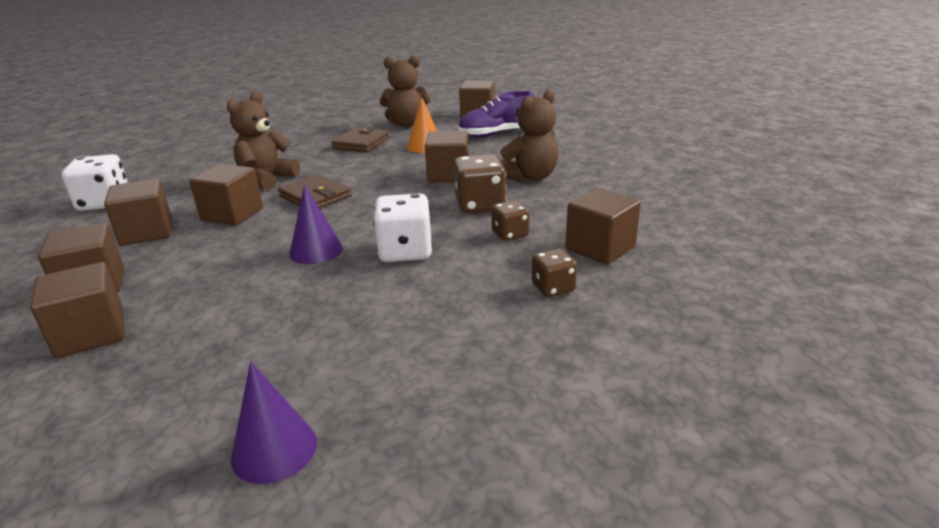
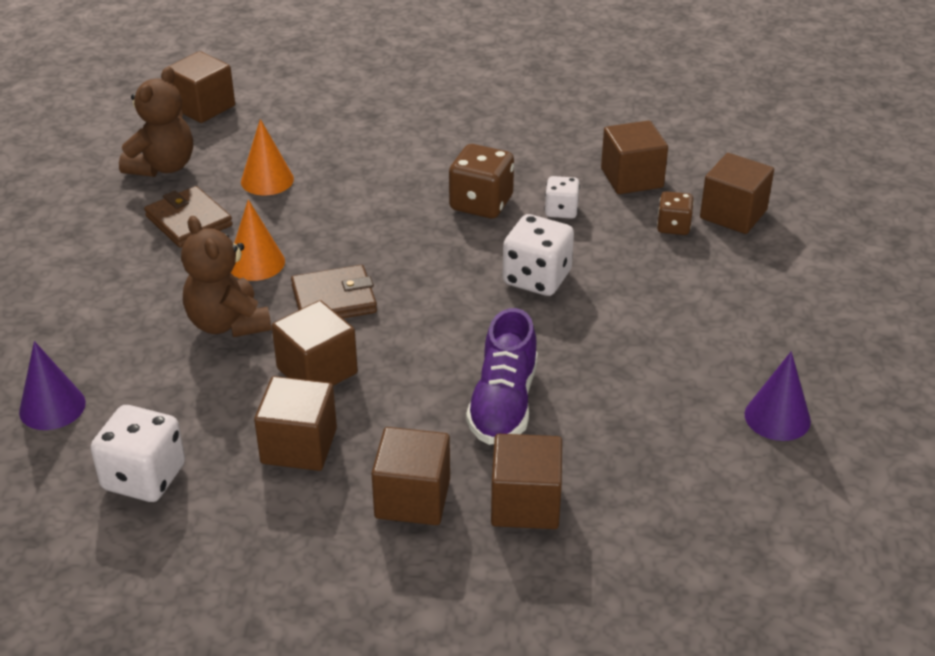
camera: 60 degrees left, 10 degrees up
purple cone [289,185,343,264] -> purple cone moved to [19,341,86,430]
brown cube [425,131,469,182] -> brown cube moved to [700,153,774,234]
purple shoe [458,91,534,138] -> purple shoe moved to [466,308,538,445]
brown dice [491,200,530,241] -> white dice [545,176,580,219]
brown teddy bear [500,89,559,182] -> none
none -> orange cone [231,199,285,281]

